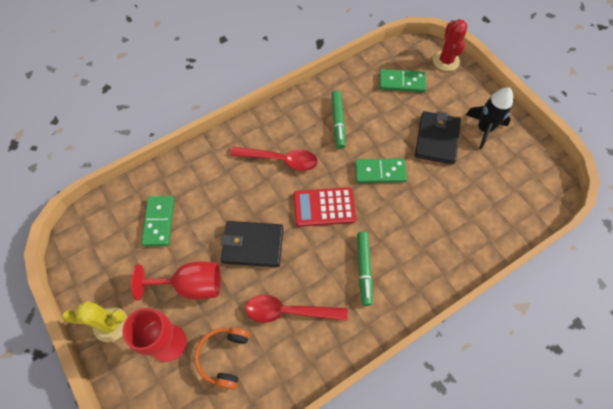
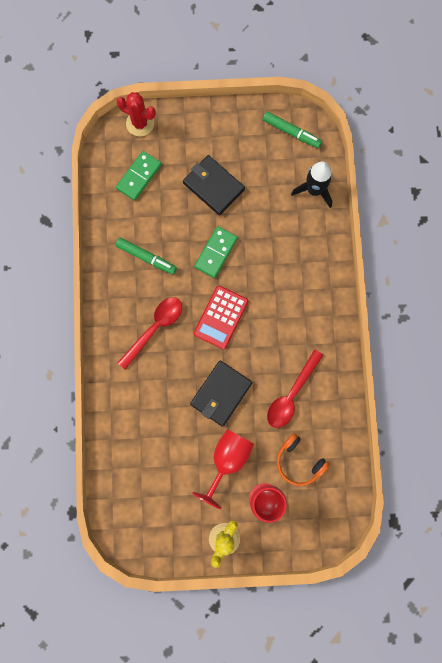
camera: 60 degrees left, 15 degrees up
green domino [141,196,174,246] -> none
green marker [357,232,372,306] -> green marker moved to [263,112,322,148]
black rocket [466,87,513,149] -> black rocket moved to [291,162,332,208]

